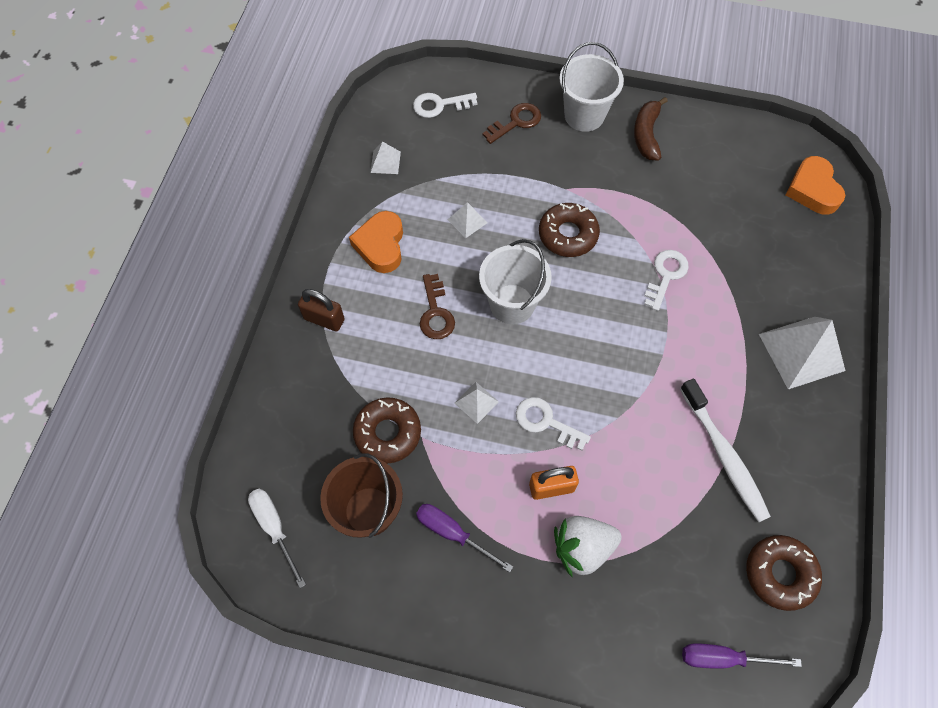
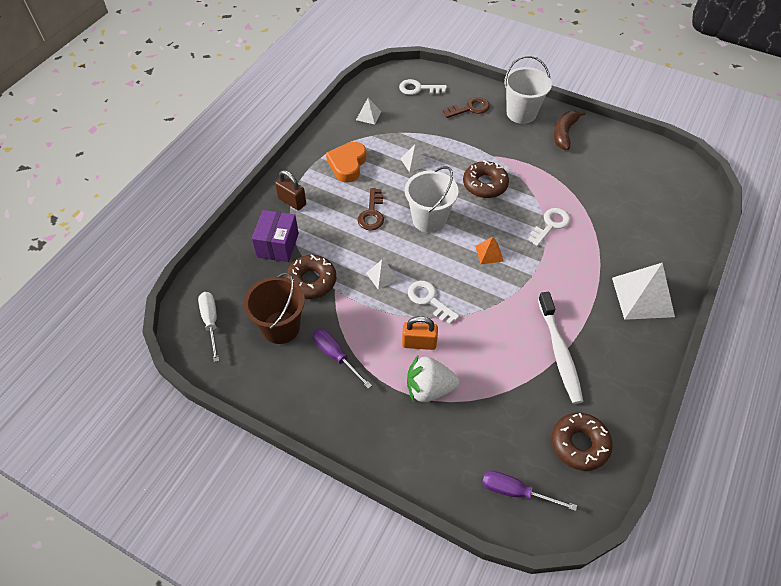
camera: 15 degrees right, 10 degrees down
orange heart [786,156,846,215] -> none
none -> purple box [252,210,299,262]
none -> orange pyramid [475,237,504,264]

